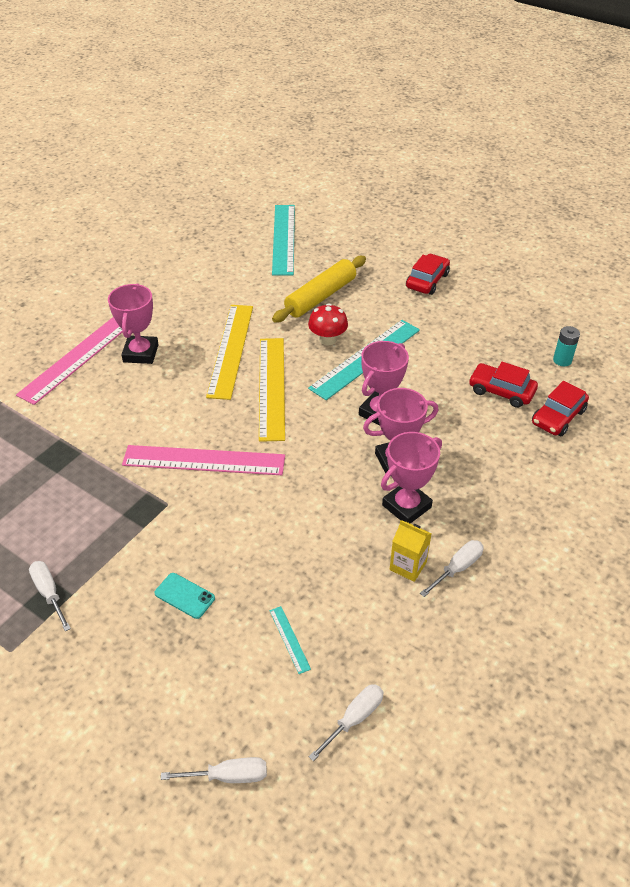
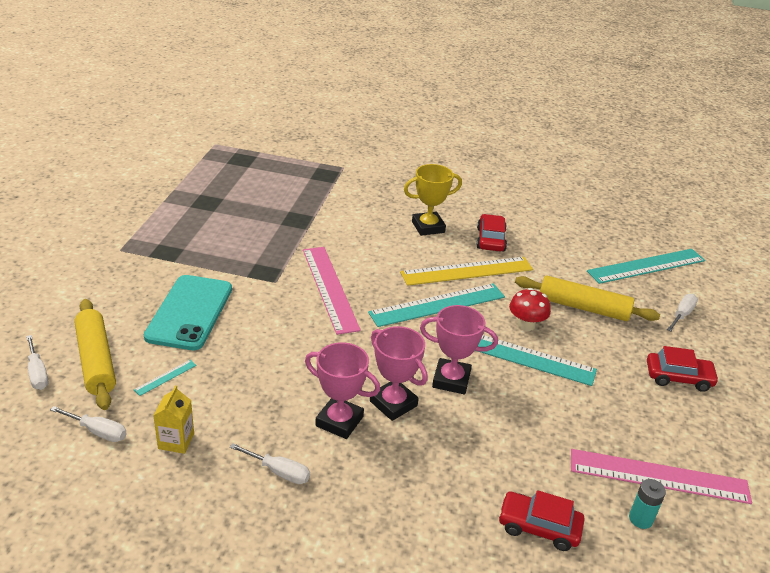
camera: 65 degrees right, 10 degrees down
pink ruler [16,317,123,405] -> pink ruler moved to [571,449,752,504]
white screwdriver [29,561,71,631] -> white screwdriver moved to [667,294,698,332]
pink trophy [108,284,159,364] -> yellow trophy [404,164,462,236]
turquoise phone [155,573,215,619] -> turquoise phone [144,275,232,350], size x2.31
yellow ruler [259,338,285,442] -> turquoise ruler [368,283,505,327]
yellow carton [390,520,432,582] -> yellow carton moved to [153,385,194,454]
red car [469,362,538,408] -> red car moved to [476,214,507,252]
none -> yellow rolling pin [74,299,116,410]

